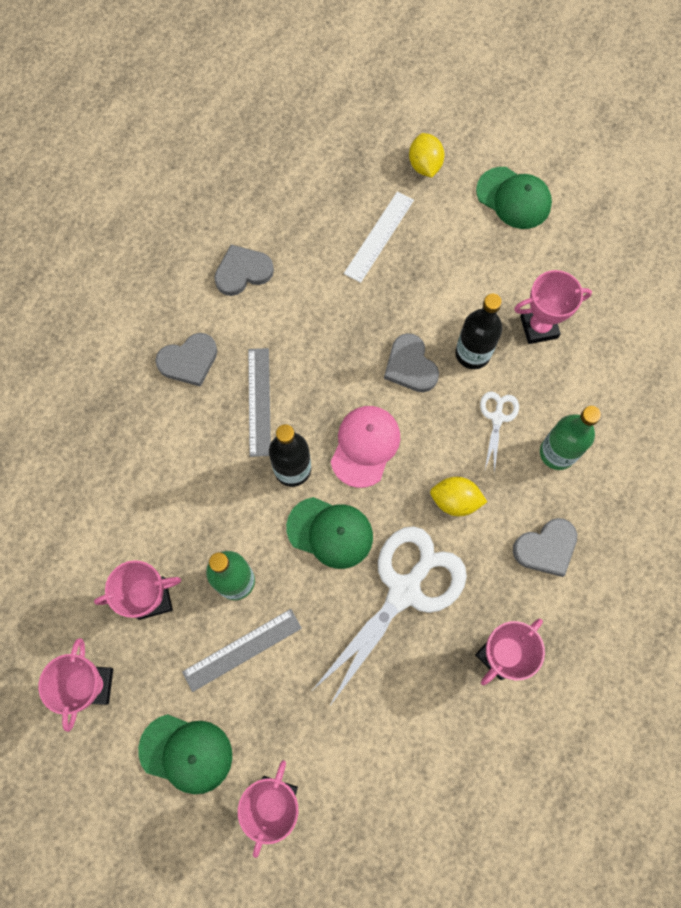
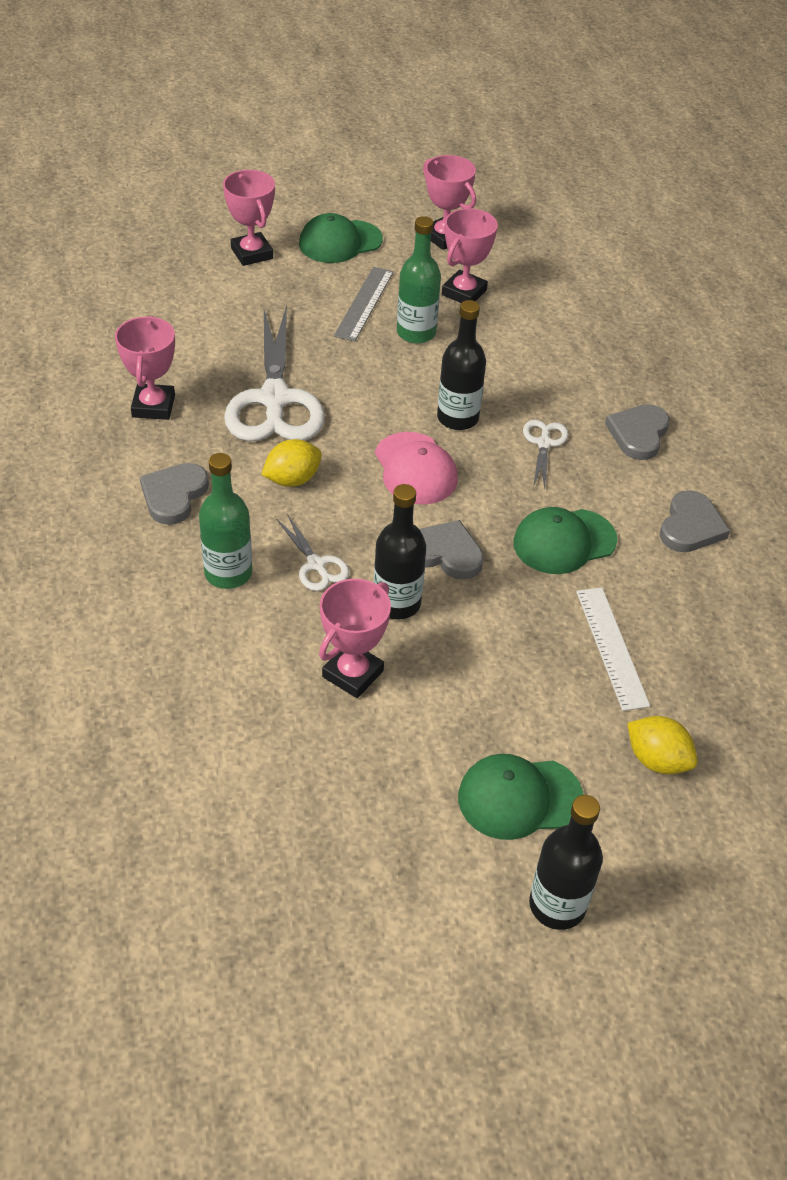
camera: 135 degrees right, 25 degrees down
grey ruler [248,348,271,457] -> white scissors [523,420,568,489]
green cap [286,497,373,569] -> green cap moved to [513,507,617,574]
none -> black bottle [529,795,603,930]

